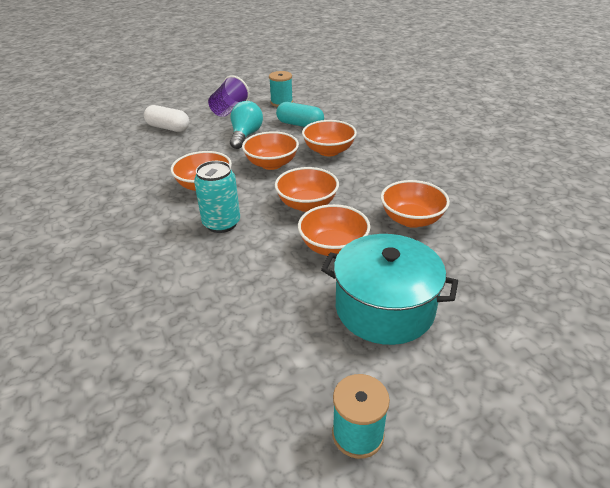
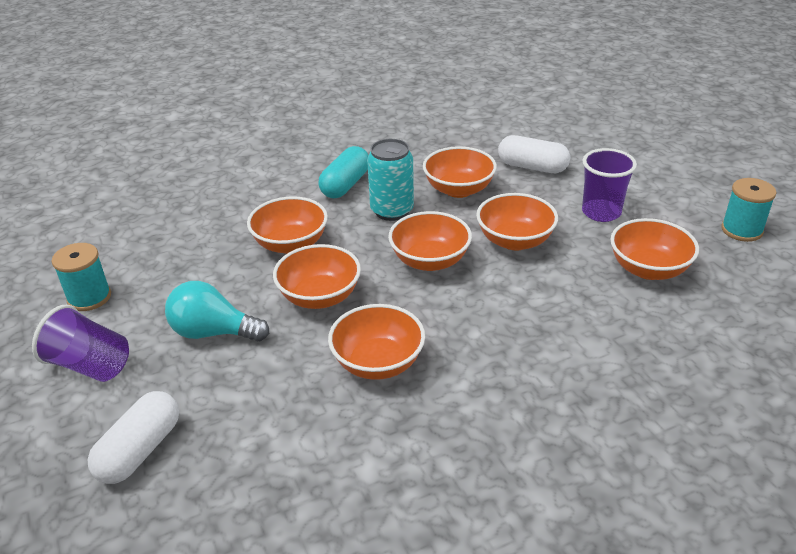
camera: 90 degrees left, 0 degrees up
turquoise can [194,161,240,233] -> turquoise can moved to [367,139,414,221]
turquoise capsule [276,102,324,127] -> turquoise capsule moved to [318,146,369,198]
turquoise pot [321,234,458,345] -> purple cup [582,148,637,222]
none -> white capsule [498,135,570,173]
none -> orange bowl [610,218,699,280]

